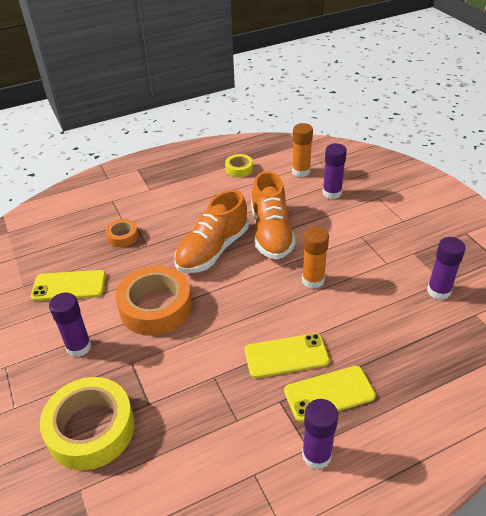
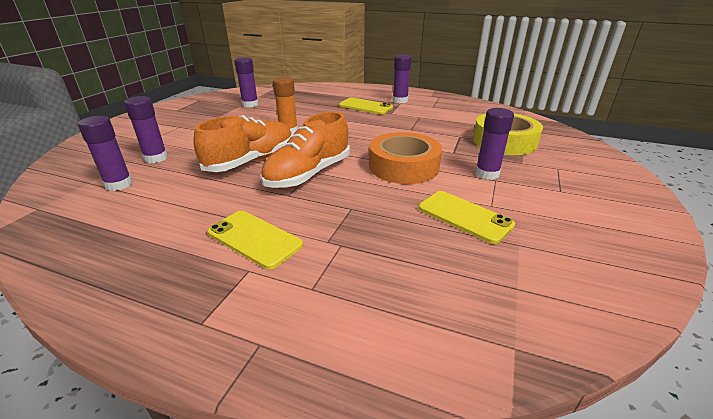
camera: 135 degrees left, 10 degrees down
orange tape [105,219,139,247] -> none
orange shoe [174,190,249,273] -> orange shoe turned 135 degrees clockwise [260,112,350,188]
yellow tape [225,154,253,177] -> none
yellow phone [245,333,330,378] -> yellow phone moved to [207,211,303,269]
orange glue stick [292,123,313,177] -> purple glue stick [78,116,133,191]

